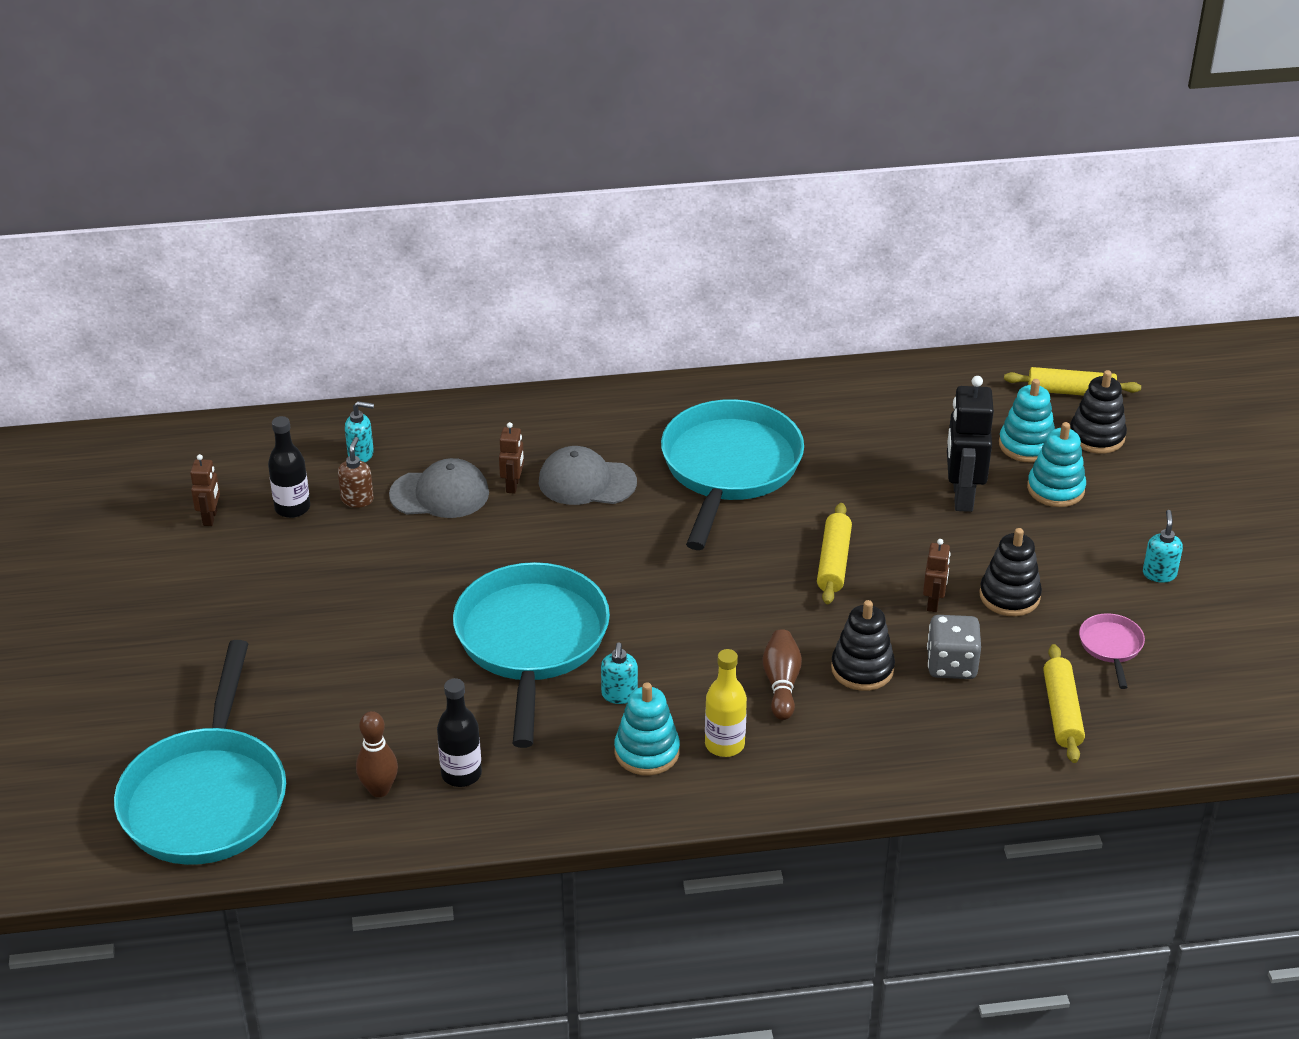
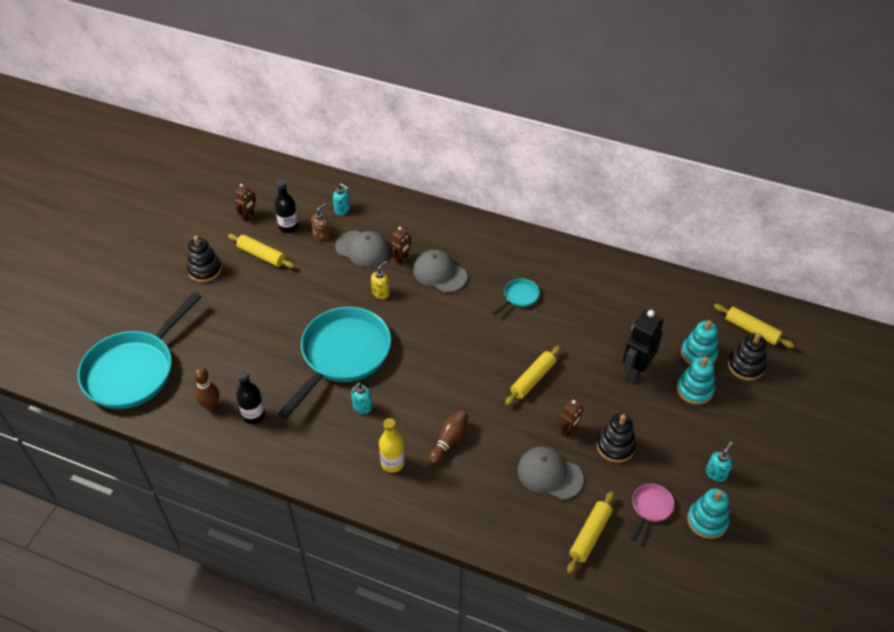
camera: 30 degrees right, 10 degrees up
turquoise stacking toy [614,682,680,775] -> turquoise stacking toy moved to [687,488,730,539]
turquoise pan [661,399,804,550] -> turquoise pan [493,278,540,315], size x0.41
black stacking toy [831,600,895,691] -> black stacking toy moved to [187,236,222,282]
grey dice [927,615,981,679] -> grey cap [517,446,584,500]
none -> yellow rolling pin [228,234,295,268]
none -> yellow soap dispenser [371,261,390,299]

